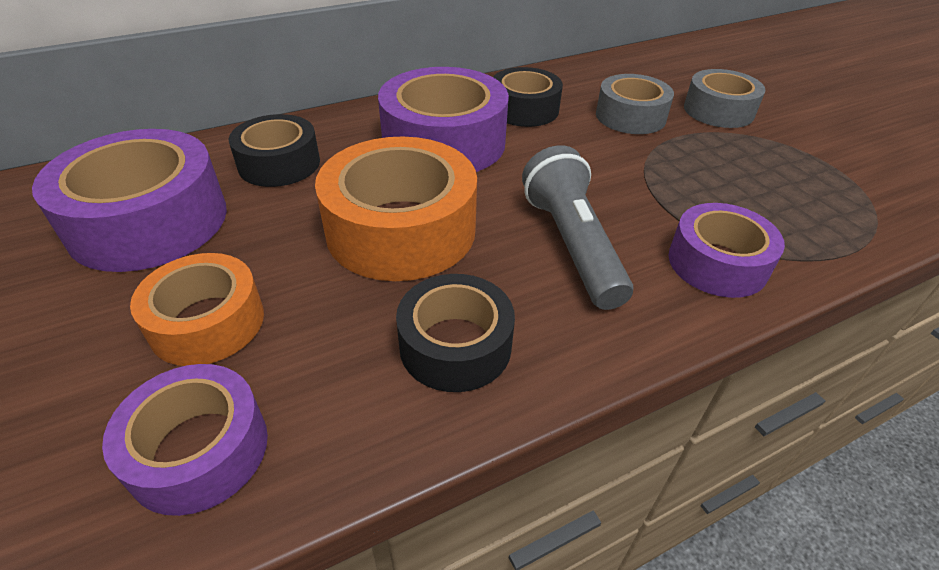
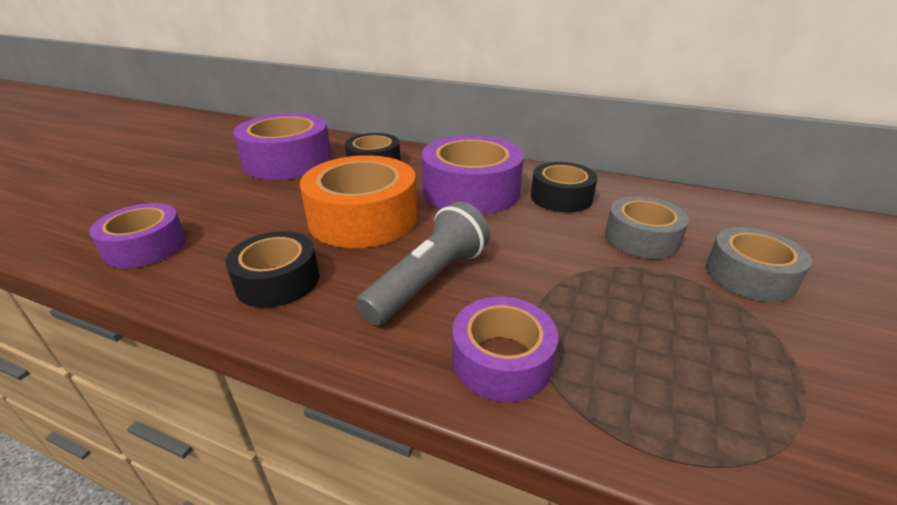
camera: 50 degrees right, 10 degrees down
orange tape [130,253,264,366] -> none

